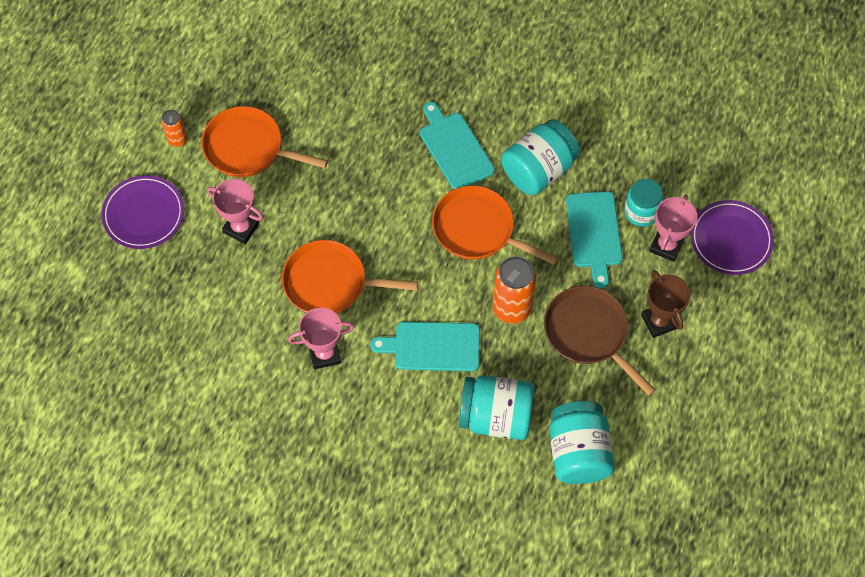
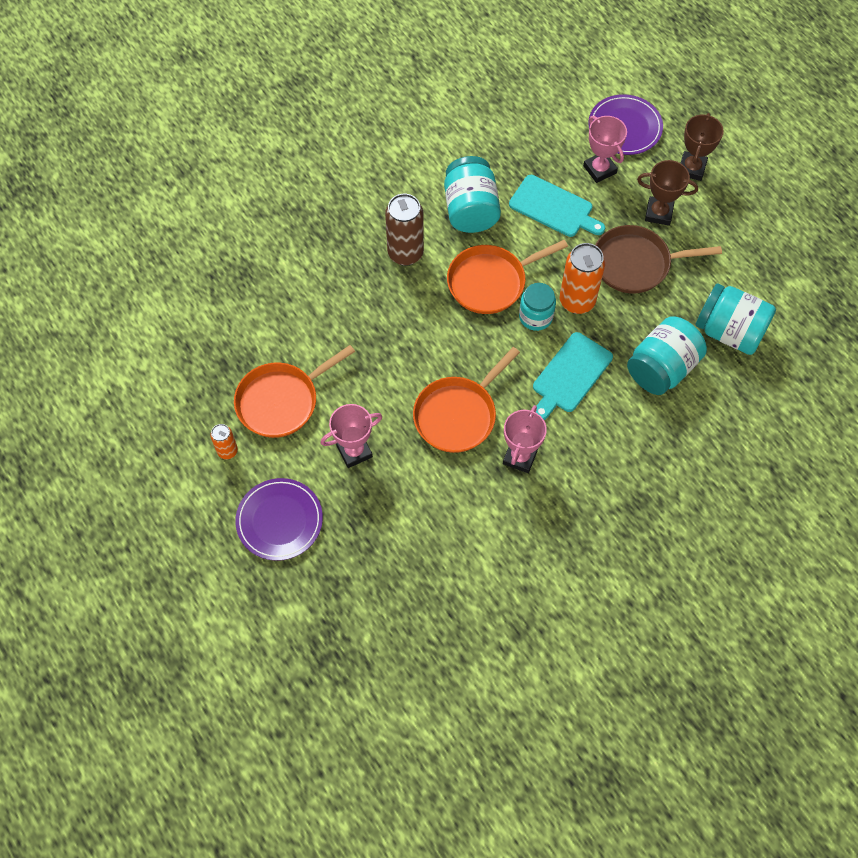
camera: 55 degrees left, 0 degrees up
turquoise cutting board [420,102,495,189] -> brown can [385,194,424,266]
turquoise jar [624,179,664,227] -> turquoise jar moved to [519,283,556,331]
none -> brown trophy [681,113,724,181]

